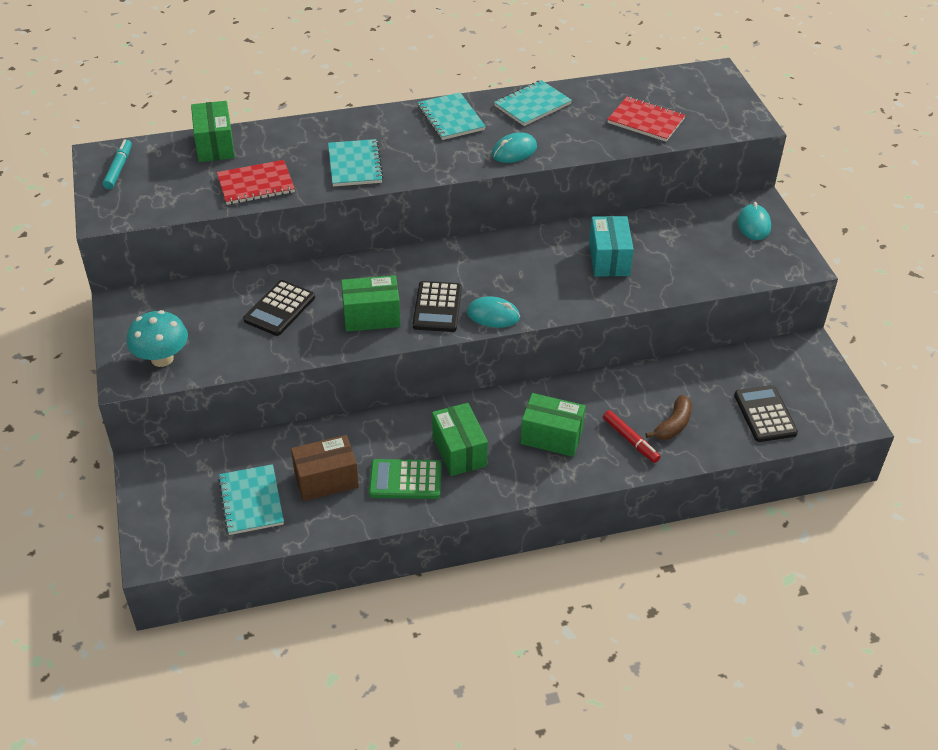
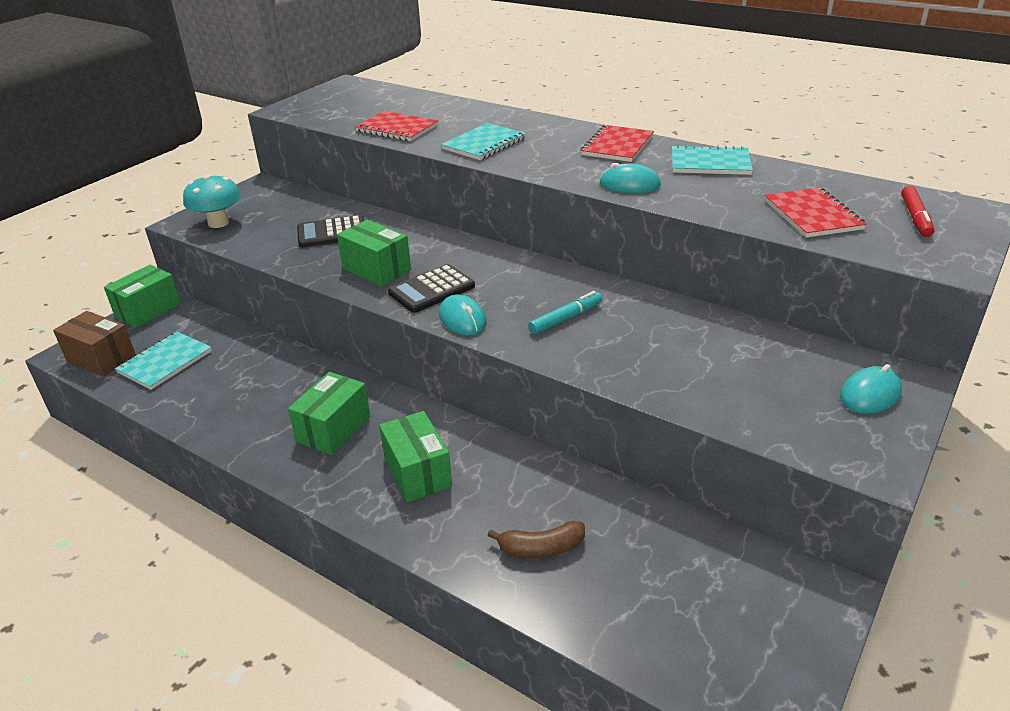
camera: 50 degrees right, 10 degrees down
turquoise marker [103,140,132,189] -> turquoise marker moved to [528,291,602,334]
green box [191,101,235,162] -> green box moved to [104,265,181,328]
brown box [291,435,359,501] -> brown box moved to [53,311,136,376]
green calculator [369,459,441,499] -> none
turquoise notebook [418,92,486,140] -> red notebook [581,125,654,162]
turquoise box [589,216,634,277] -> none
red marker [603,410,661,463] -> red marker moved to [901,186,934,237]
black calculator [734,385,798,442] -> none

